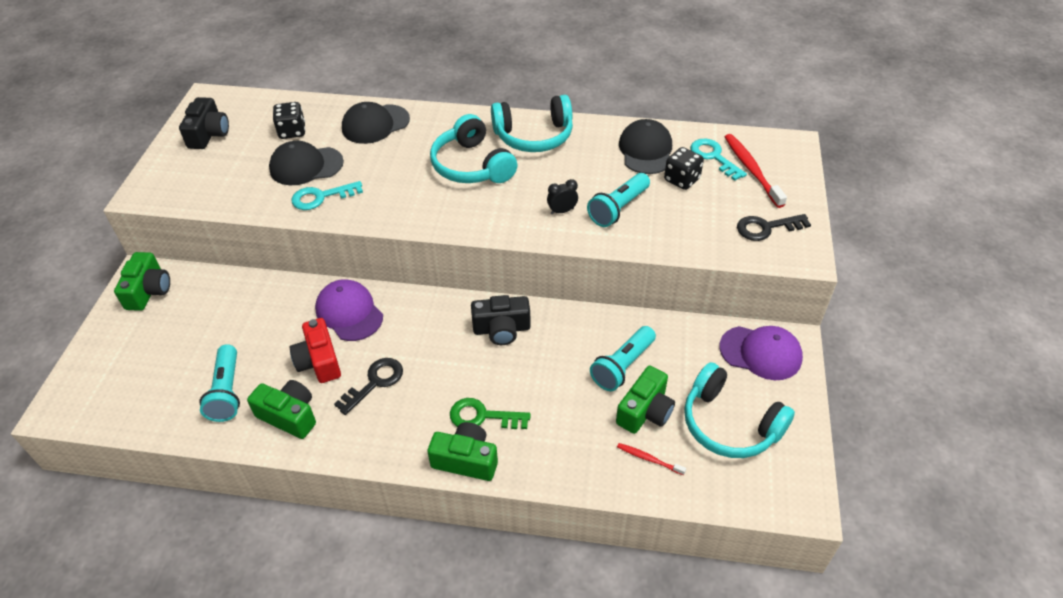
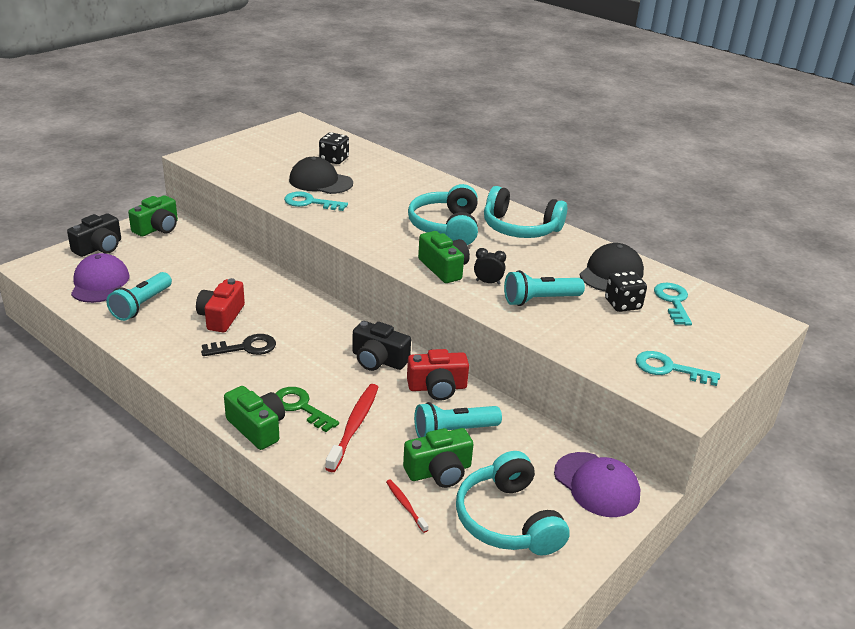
camera: 30 degrees right, 15 degrees down
black camera [179,97,229,149] -> black camera moved to [67,213,121,257]
green camera [247,380,316,439] -> green camera moved to [418,231,470,283]
purple cap [315,279,383,341] -> purple cap moved to [71,253,130,303]
black cap [342,102,410,144] -> none
red toothbrush [725,134,787,208] -> red toothbrush moved to [325,384,378,472]
black key [737,214,811,241] -> turquoise key [636,351,720,386]
none -> red camera [407,349,469,400]

